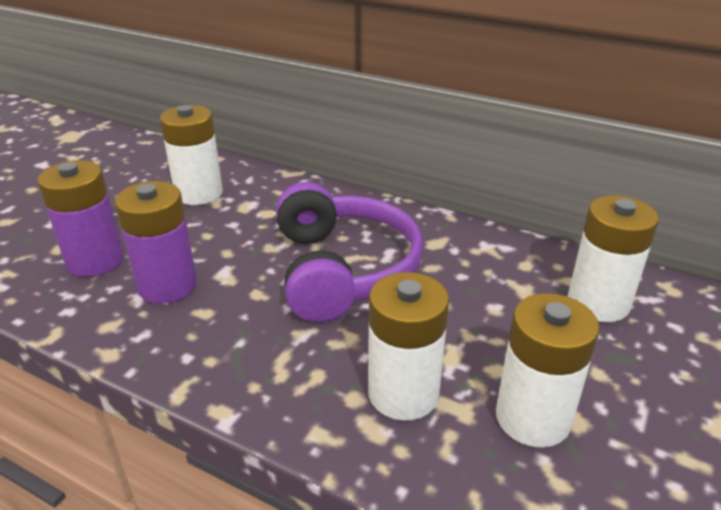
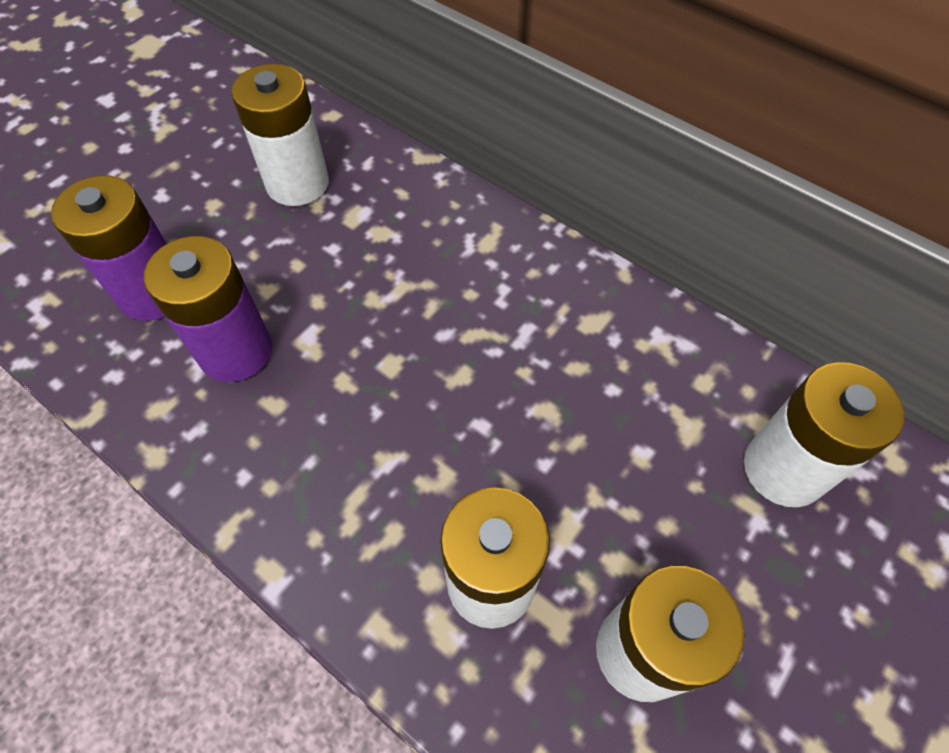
camera: 10 degrees right, 25 degrees up
purple headphones [276,182,423,322] -> none

